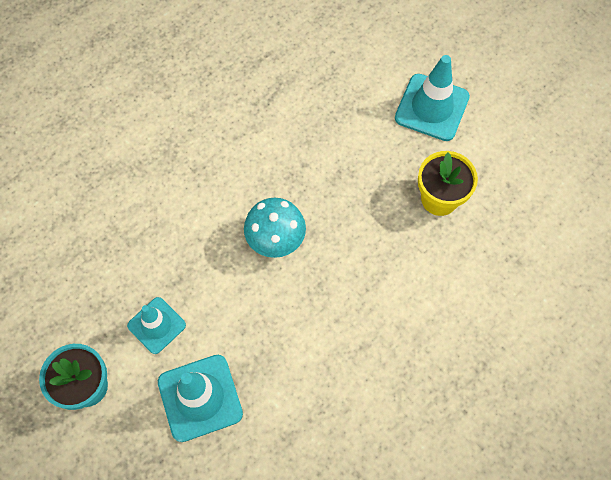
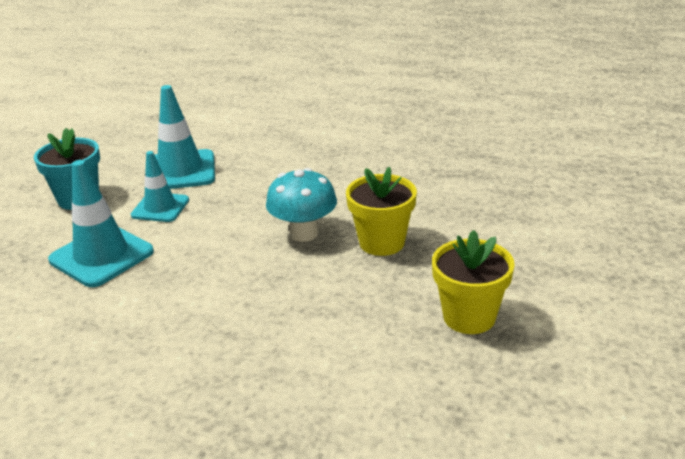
camera: 60 degrees right, 35 degrees down
turquoise traffic cone [395,55,470,141] -> turquoise traffic cone moved to [155,85,215,189]
none -> yellow flower pot [346,167,417,256]

